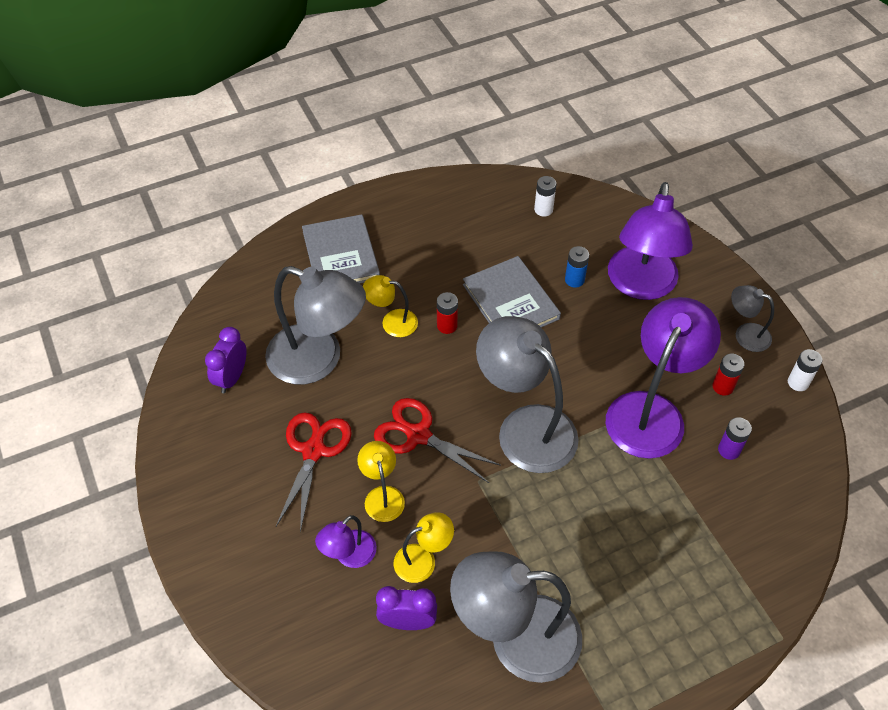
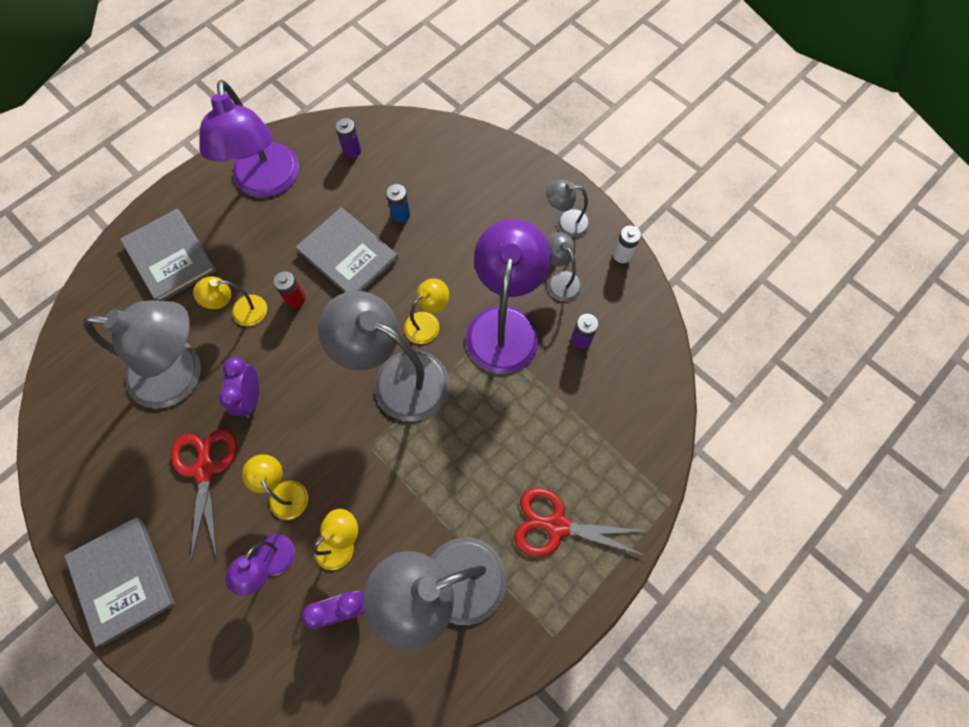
camera: 20 degrees left, 15 degrees up
purple clock [205,327,246,393] -> purple clock moved to [218,357,259,417]
red scissors [374,398,501,483] -> red scissors moved to [514,488,645,557]
white battery [534,176,557,217] -> purple battery [335,118,361,158]
purple lamp [608,182,693,300] -> purple lamp moved to [200,80,299,197]
red battery [712,354,745,396] -> grey lamp [546,232,582,301]
none -> grey book [65,517,175,647]
none -> yellow lamp [404,278,449,344]

